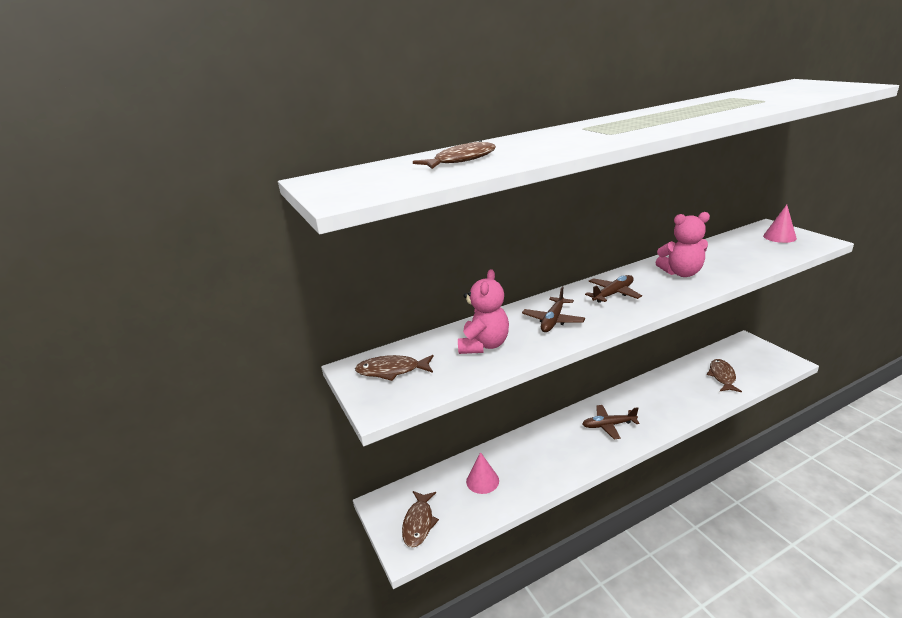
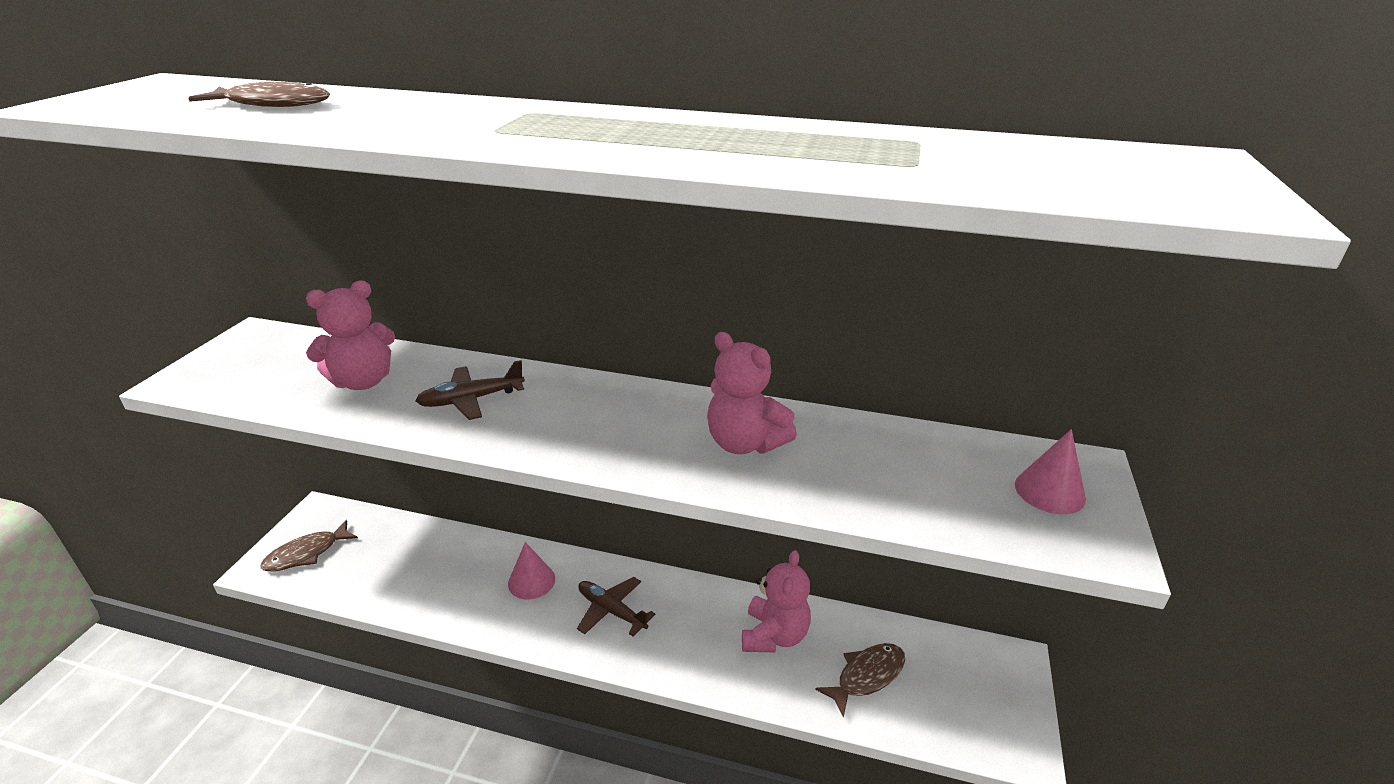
camera: 40 degrees right, 5 degrees up
brown fish [355,355,433,381] -> none
pink cone [466,452,499,494] -> pink cone moved to [508,542,555,600]
brown plane [585,275,642,303] -> none
none -> pink teddy bear [742,550,811,652]

